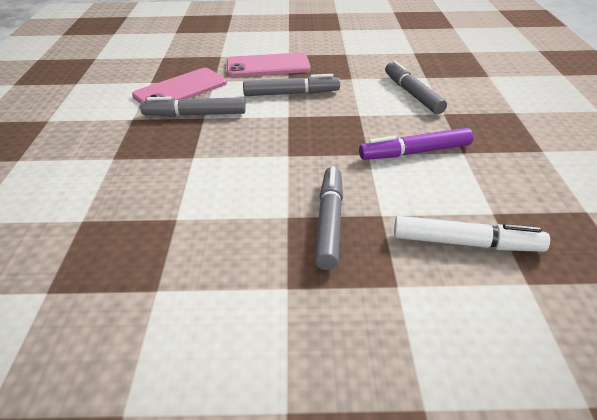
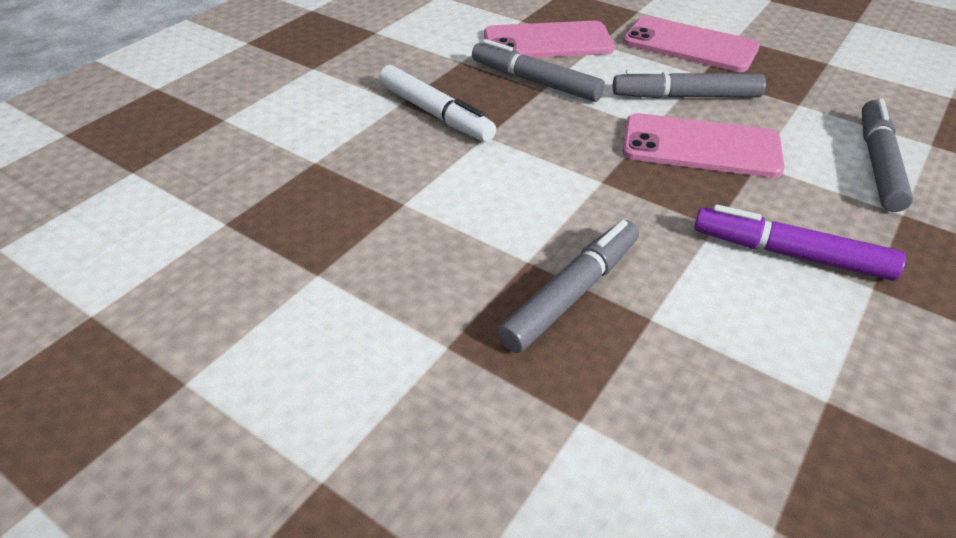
camera: 35 degrees right, 5 degrees up
grey marker [243,74,340,96] -> grey marker turned 150 degrees clockwise [613,69,766,98]
white marker [394,216,550,252] -> white marker moved to [379,65,496,142]
none -> pink phone [623,113,784,178]

